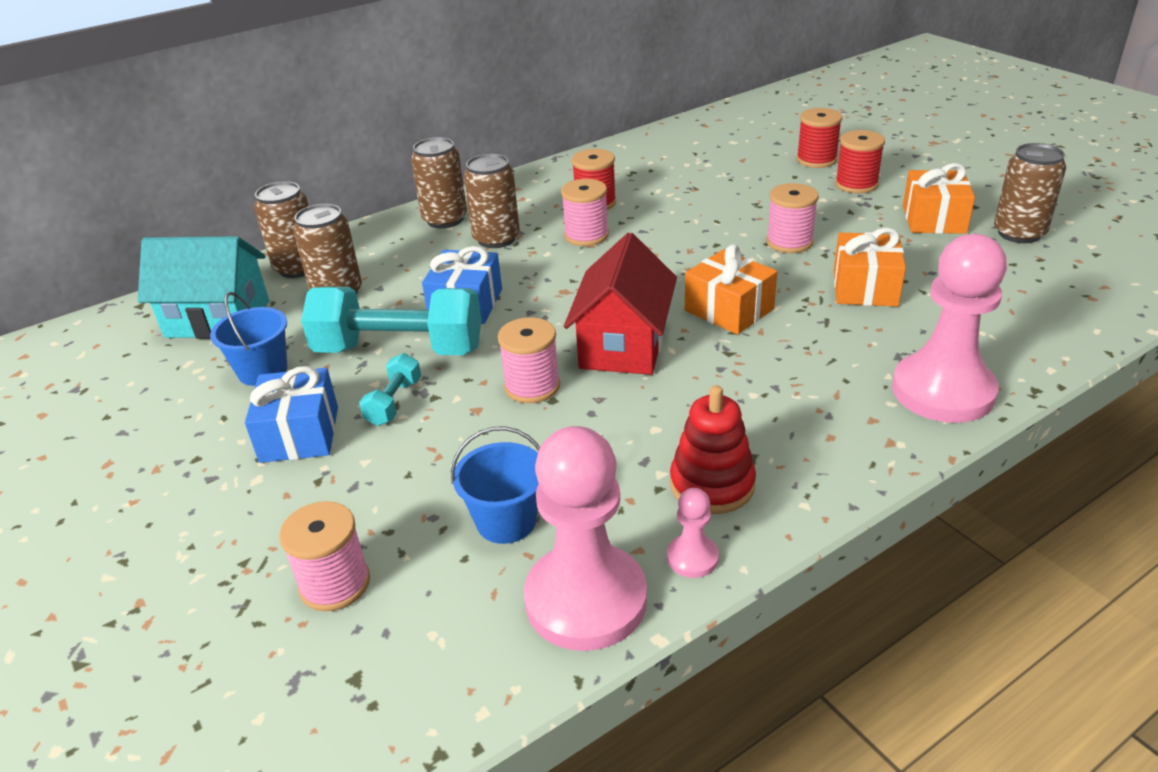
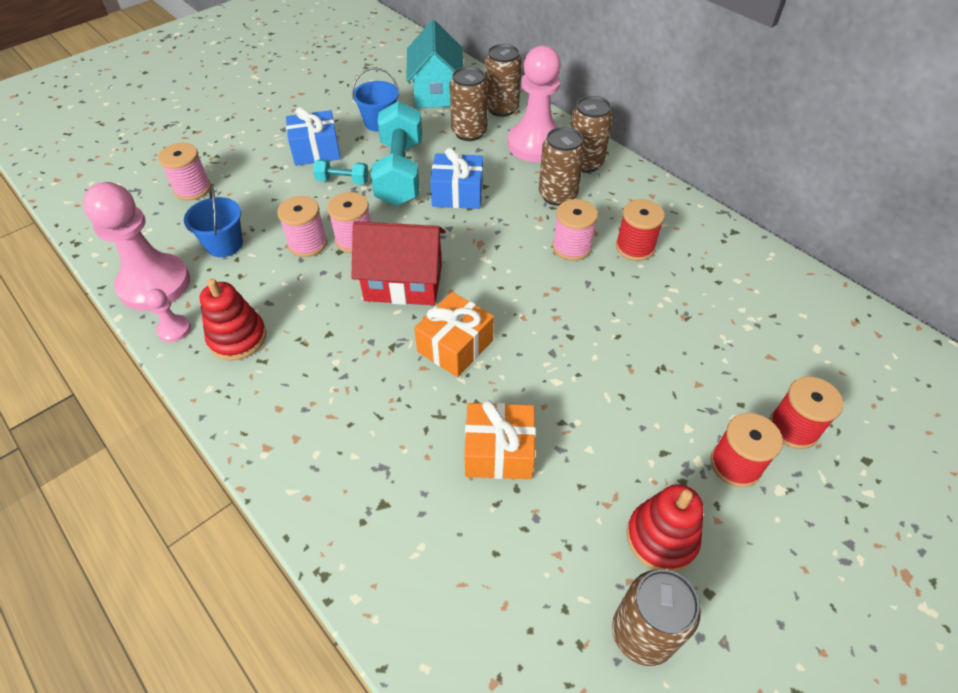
camera: 80 degrees right, 15 degrees up
pink spool [766,183,819,253] -> pink spool moved to [277,196,327,257]
pink pawn [892,234,1007,423] -> pink pawn moved to [508,45,561,162]
orange gift [903,163,975,234] -> red stacking toy [626,484,704,572]

